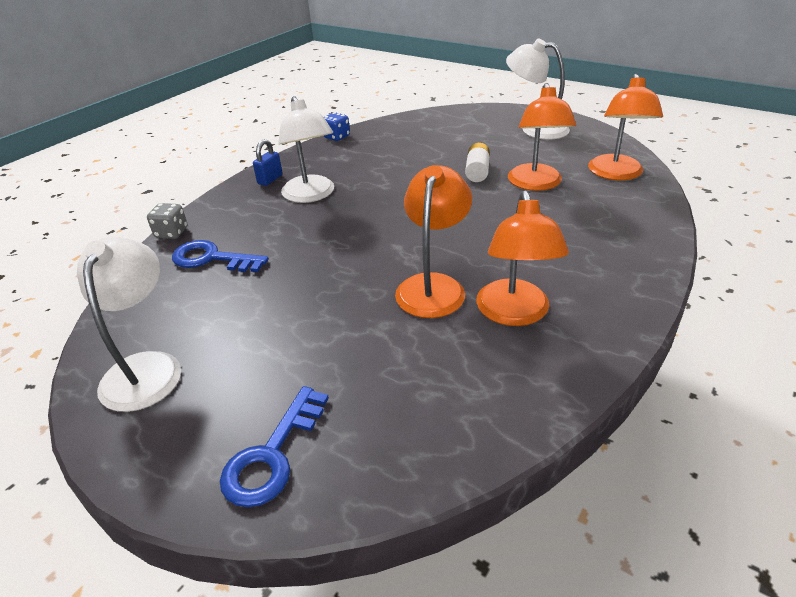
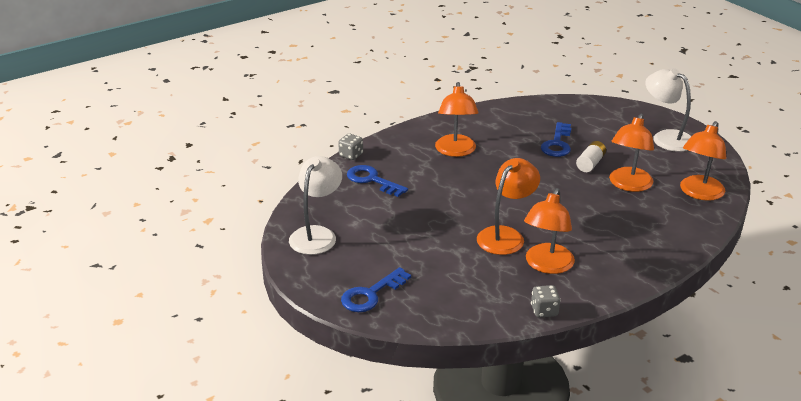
camera: 20 degrees right, 5 degrees down
blue padlock [253,139,283,186] -> none
white lamp [279,96,334,203] -> orange lamp [435,82,479,157]
blue dice [324,112,350,141] -> none
none -> grey dice [531,285,561,318]
none -> blue key [541,122,571,157]

